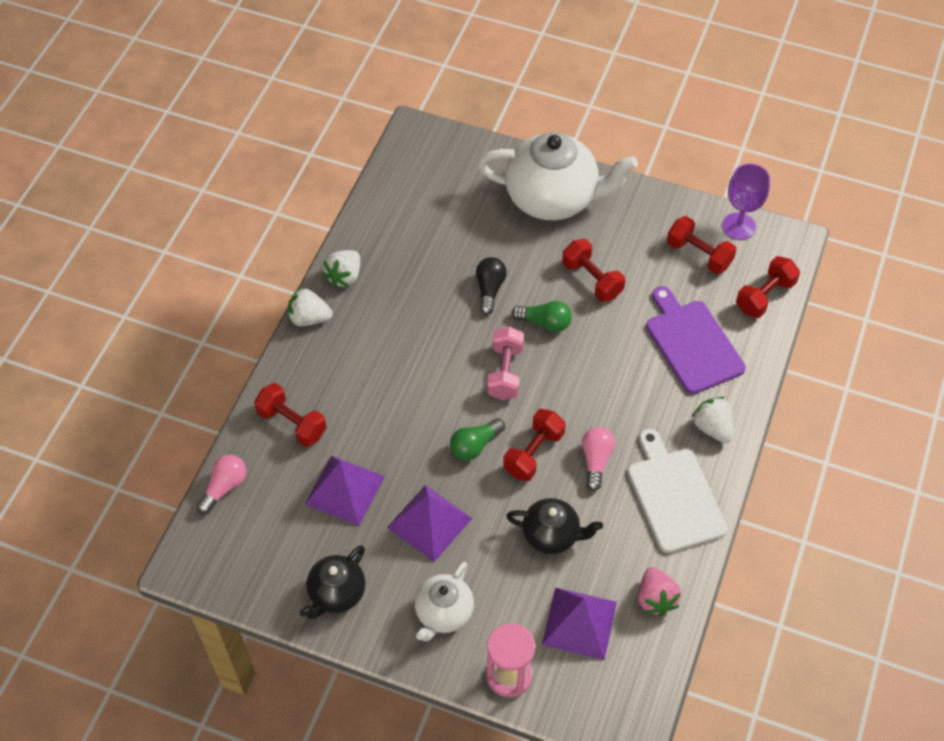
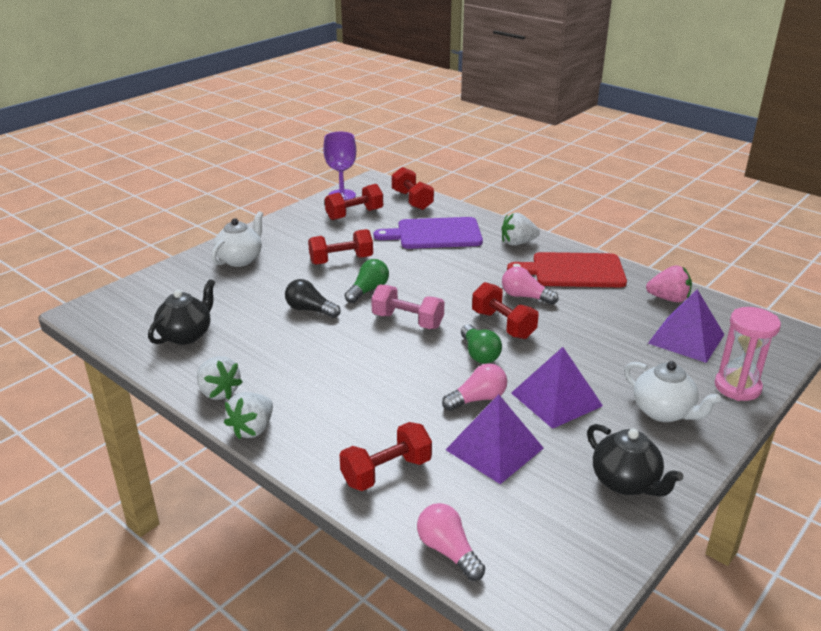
camera: 70 degrees left, 25 degrees down
white teapot [478,132,638,220] -> white teapot [211,211,263,267], size x0.53
black teapot [506,498,603,554] -> black teapot moved to [148,279,215,345]
white cutting board [628,429,728,553] -> red cutting board [507,252,627,287]
none -> pink light bulb [442,363,507,411]

